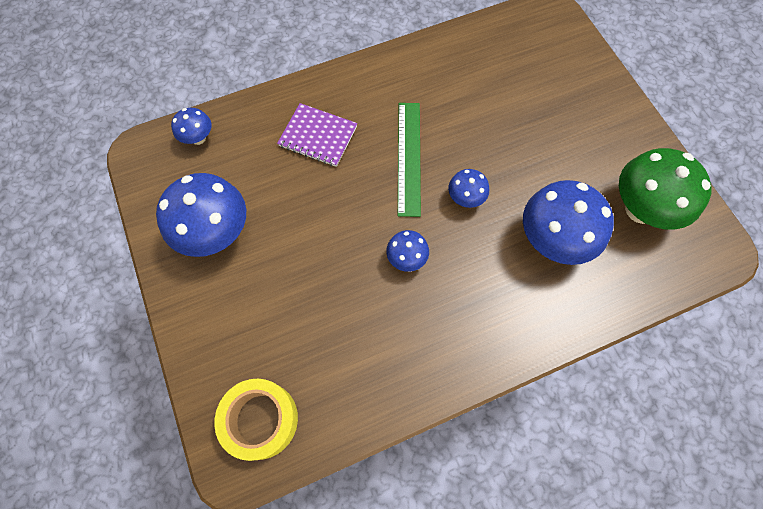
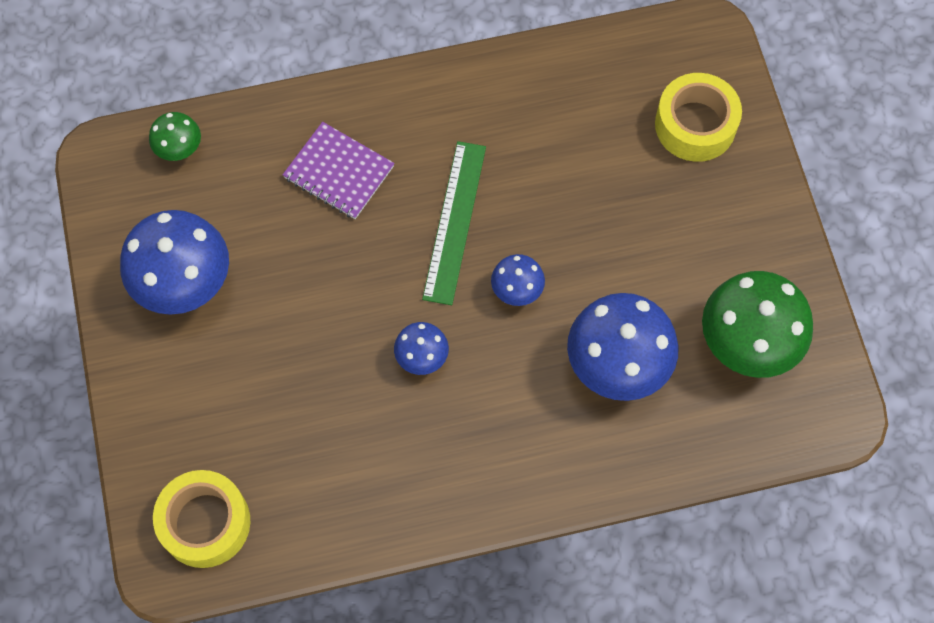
camera: 10 degrees right, 0 degrees up
blue mushroom [171,108,212,145] -> green mushroom [149,112,201,161]
none -> yellow tape [655,73,742,162]

